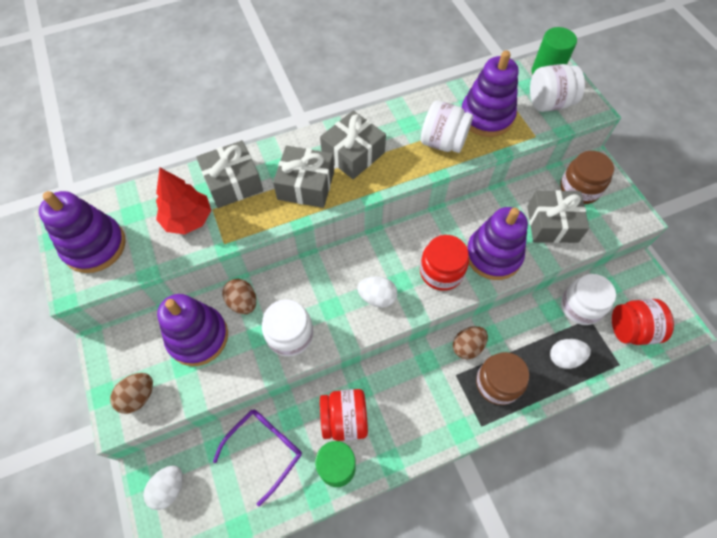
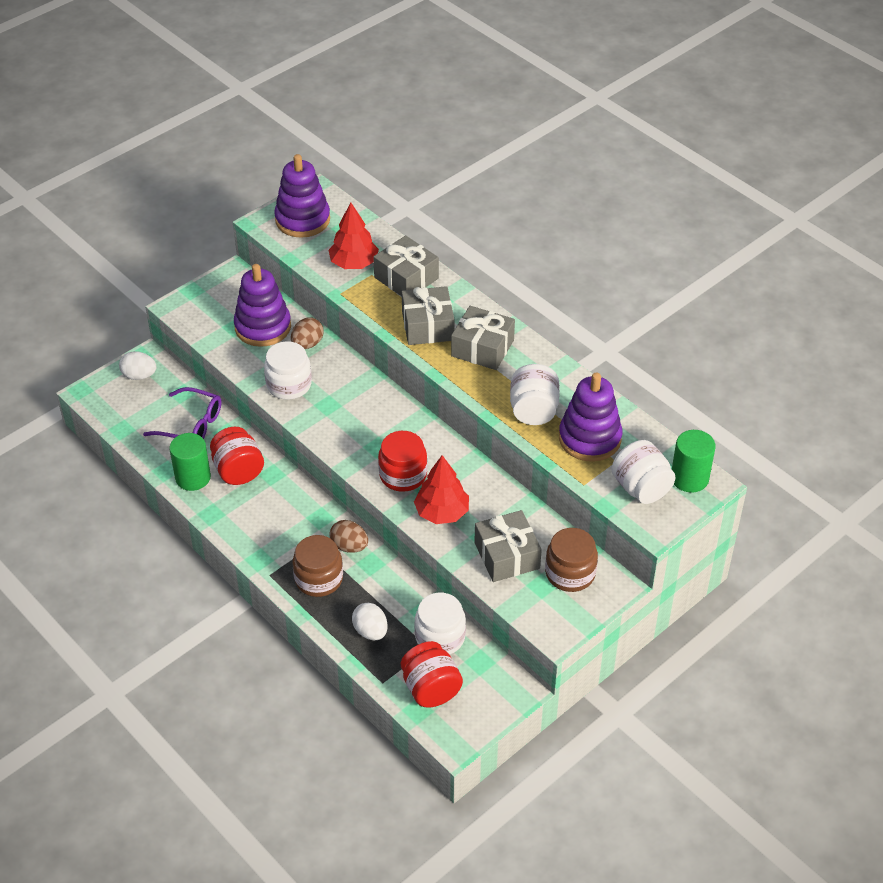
camera: 70 degrees right, 15 degrees down
brown egg [110,373,153,414] -> none
white egg [357,276,398,308] -> none
purple stacking toy [467,207,528,280] -> red tree [414,455,469,524]

